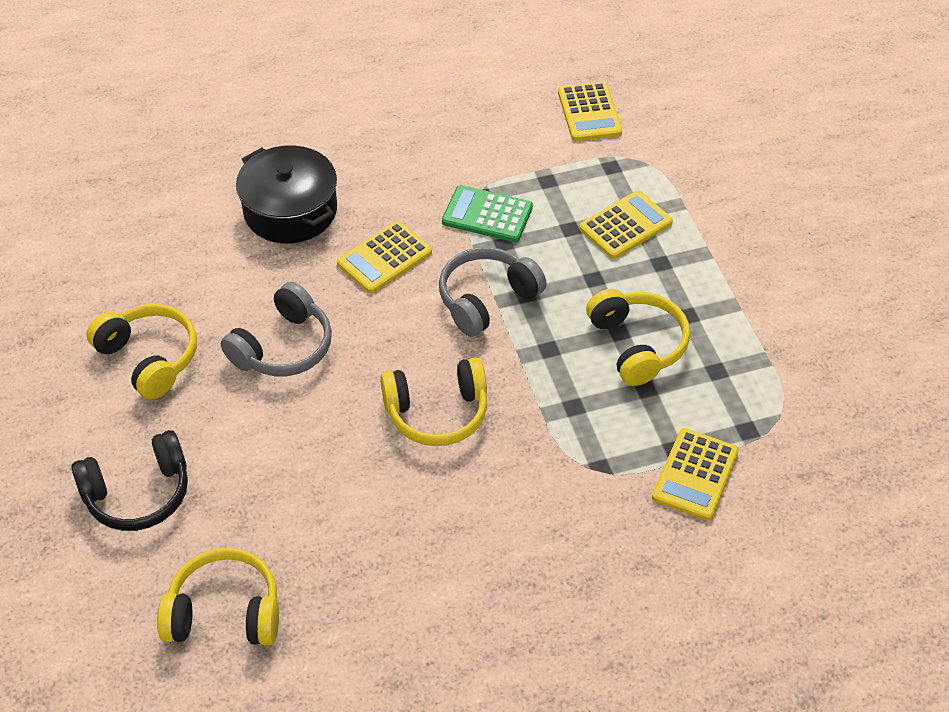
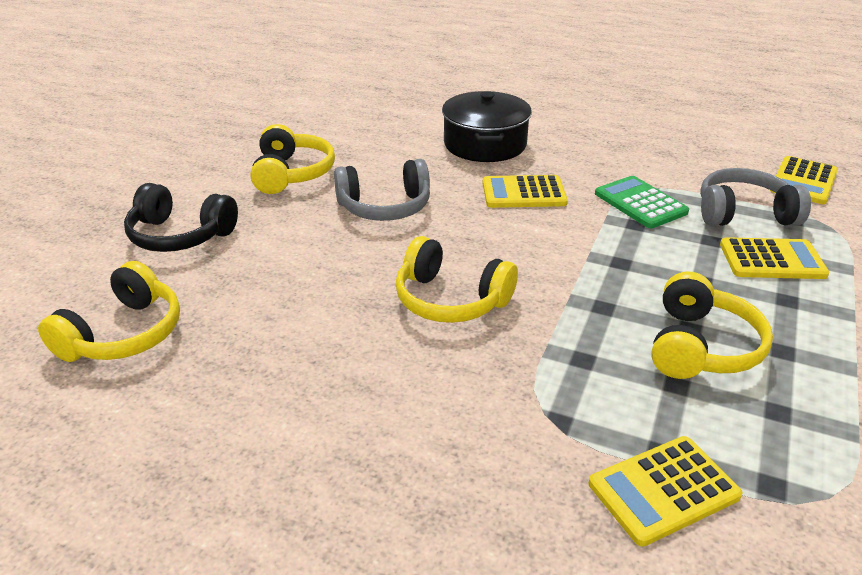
camera: 40 degrees right, 15 degrees down
yellow headphones [157,548,279,646] -> yellow headphones turned 75 degrees clockwise [38,261,180,362]
grey headphones [439,247,547,337] -> grey headphones moved to [700,168,811,226]

